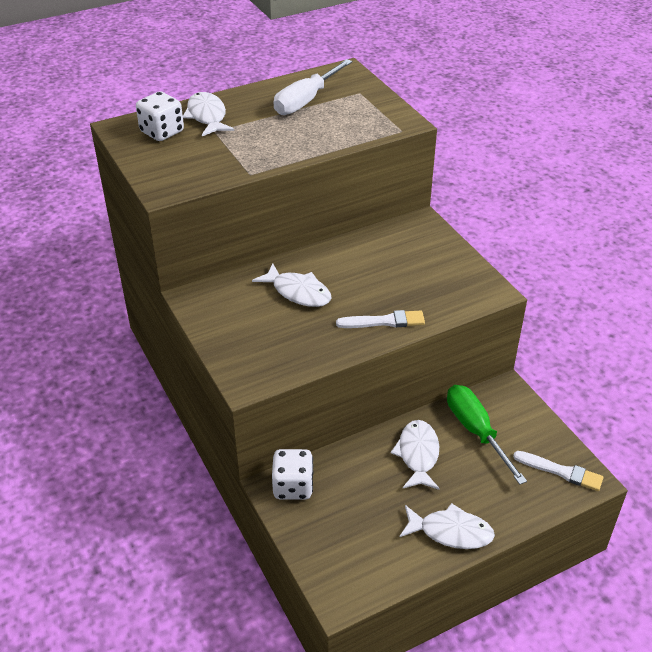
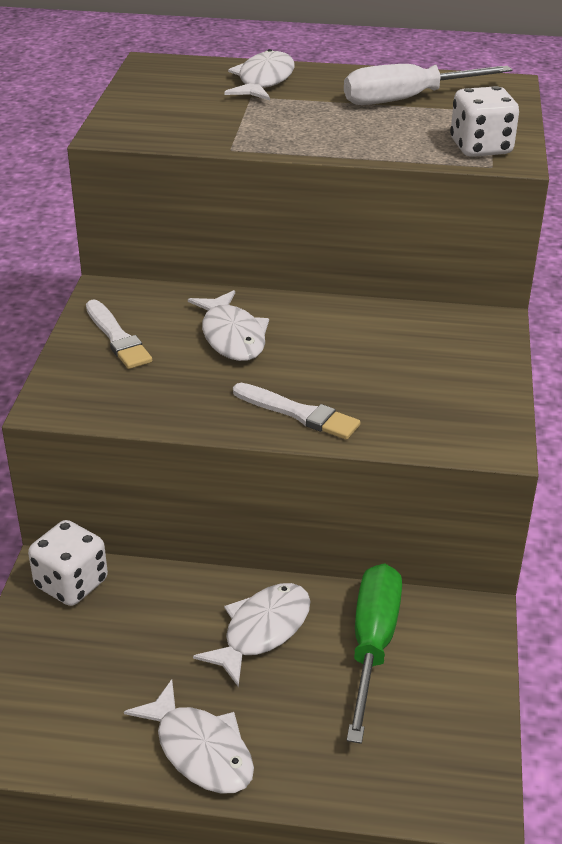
camera: 35 degrees right, 5 degrees down
white dice [136,91,184,141] -> white dice moved to [450,86,519,157]
white brush [513,451,603,491] -> white brush moved to [86,300,152,369]

